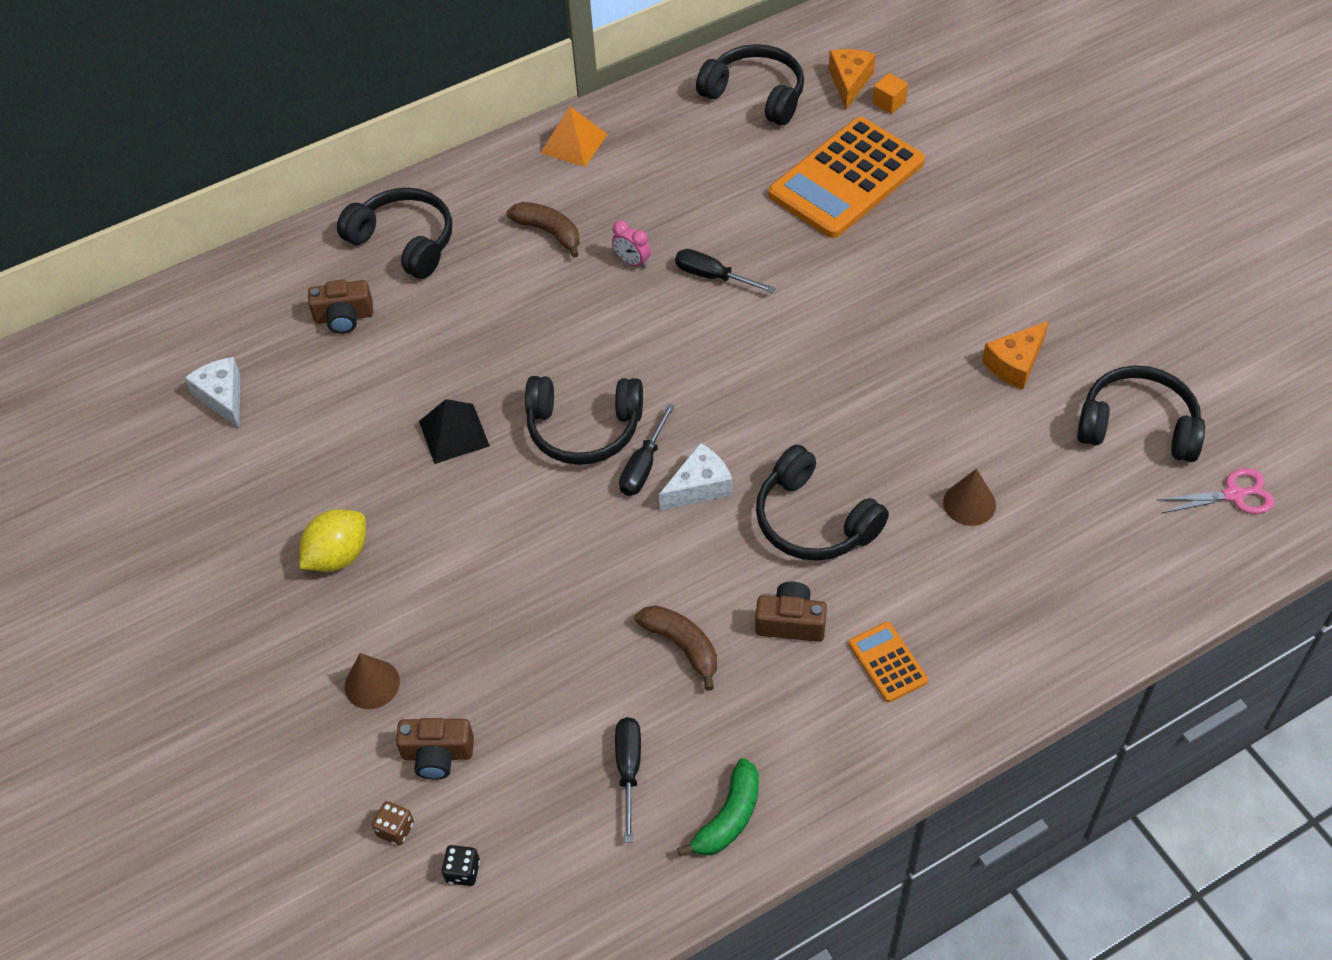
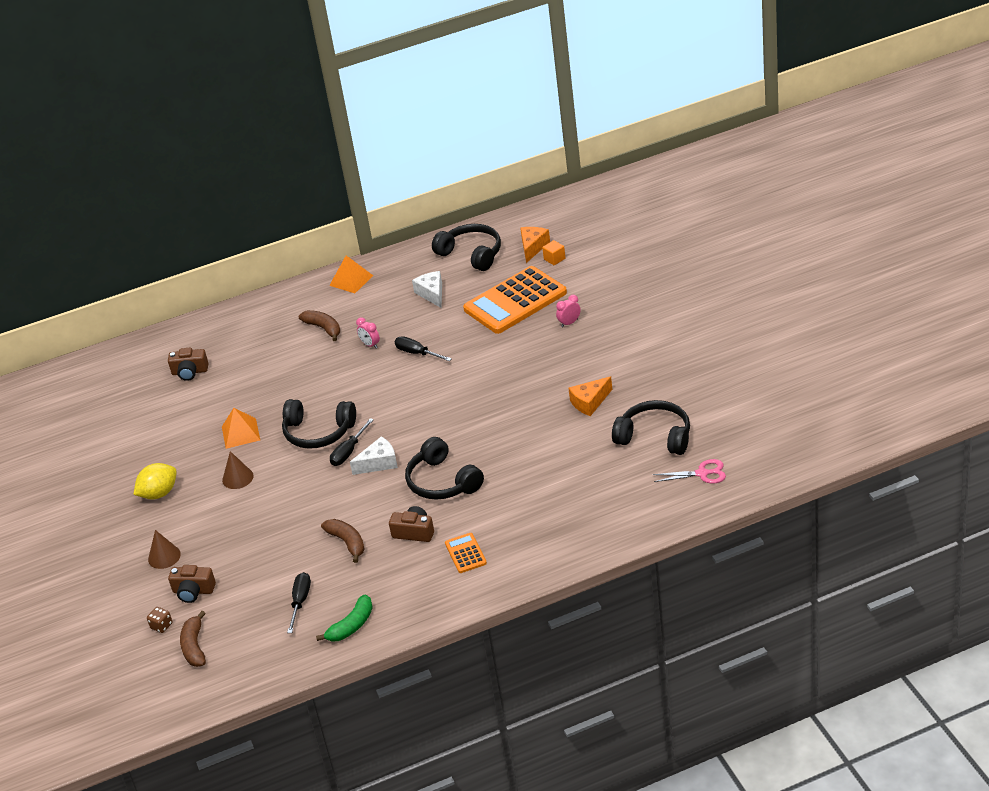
camera: 10 degrees right, 15 degrees down
white cheese [185,357,240,428] -> white cheese moved to [412,271,442,308]
black headphones [337,187,452,279] -> none
black pyramid [419,399,490,464] -> orange pyramid [222,408,260,449]
black dice [442,845,480,886] -> brown banana [180,611,206,667]
brown cone [943,469,996,526] -> brown cone moved to [222,451,253,489]
none -> pink clock [556,295,581,327]

